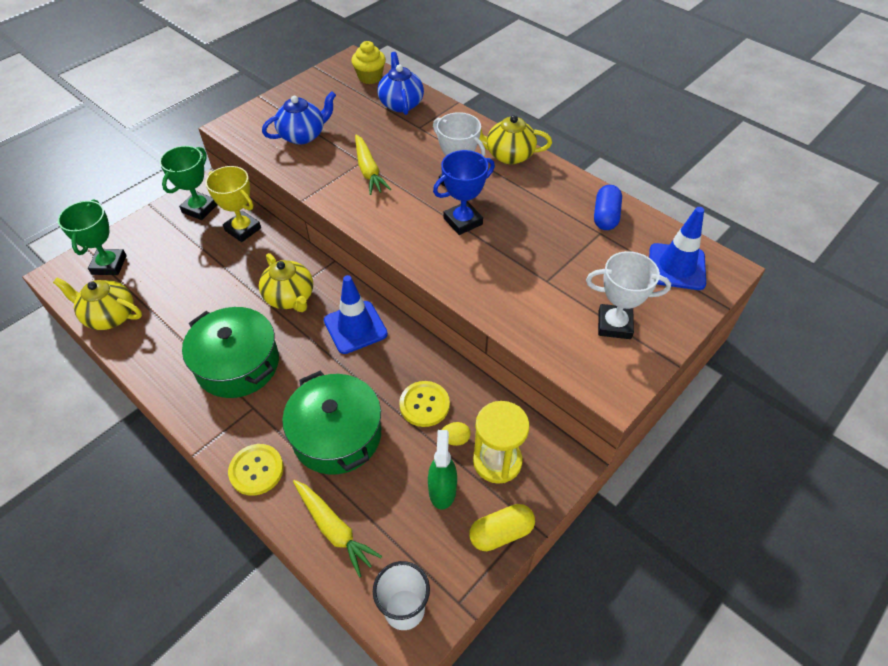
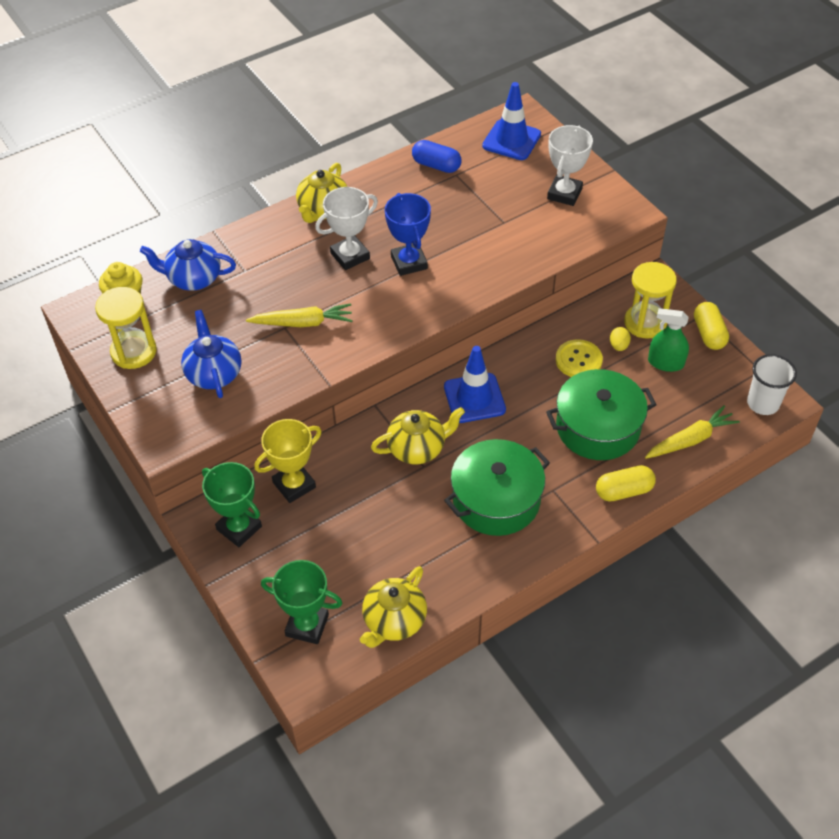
camera: 75 degrees left, 0 degrees up
yellow button [228,444,284,496] -> yellow capsule [596,465,656,502]
none -> yellow hourglass [95,287,157,369]

